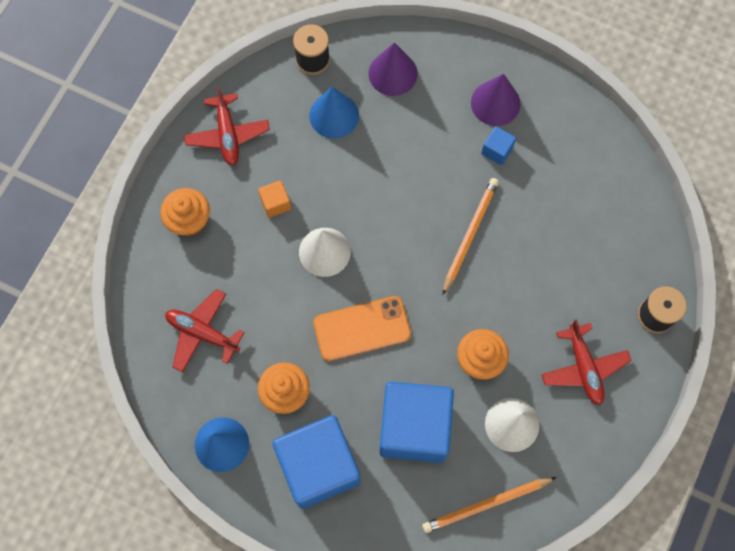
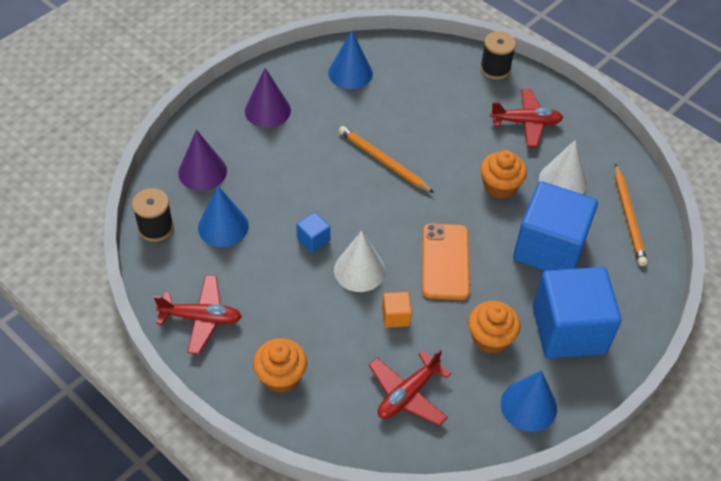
camera: 75 degrees left, 20 degrees down
orange cube [258,180,291,218] -> orange cube moved to [382,292,412,328]
blue cube [481,126,516,165] -> blue cube moved to [296,212,330,252]
none -> blue cone [328,30,373,89]

